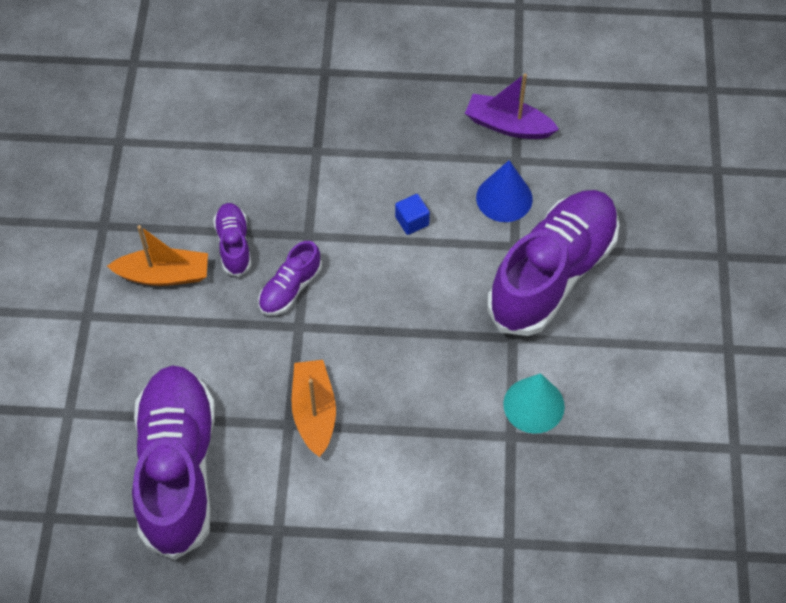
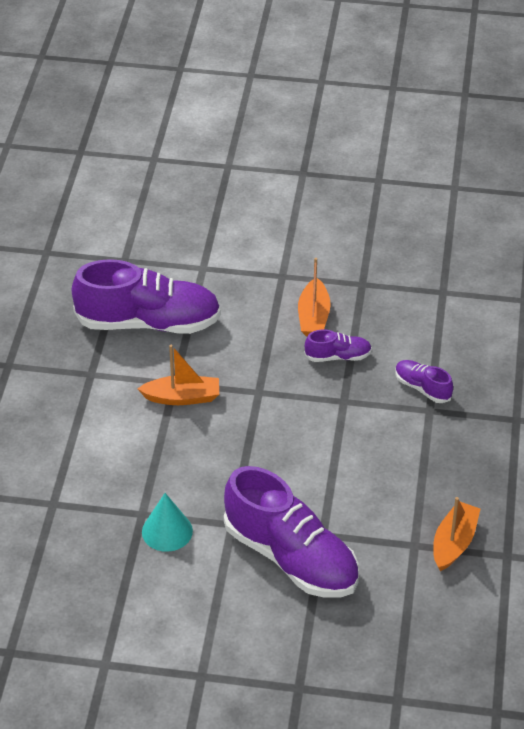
camera: 95 degrees right, 15 degrees down
purple shoe [258,241,322,315] -> purple shoe moved to [395,360,453,403]
blue cube [395,194,430,235] -> none
purple boat [465,73,559,139] -> orange boat [433,497,480,571]
blue cone [476,160,533,222] -> none

